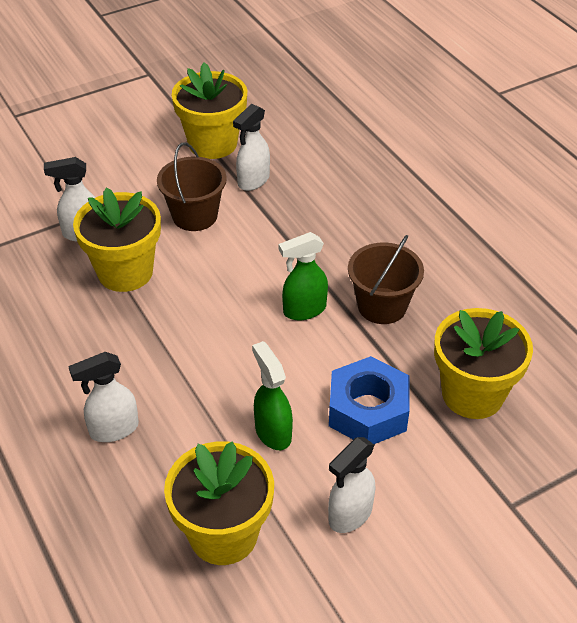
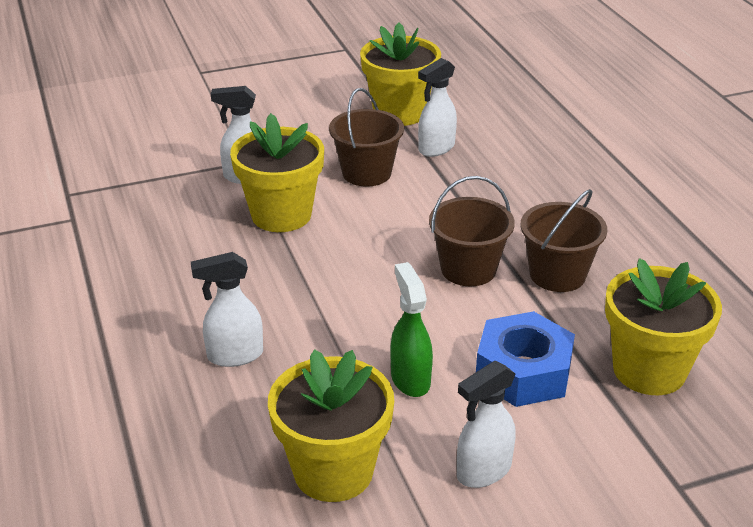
camera: 10 degrees right, 10 degrees down
green spray bottle [279,232,328,320] -> brown bucket [429,176,515,286]

